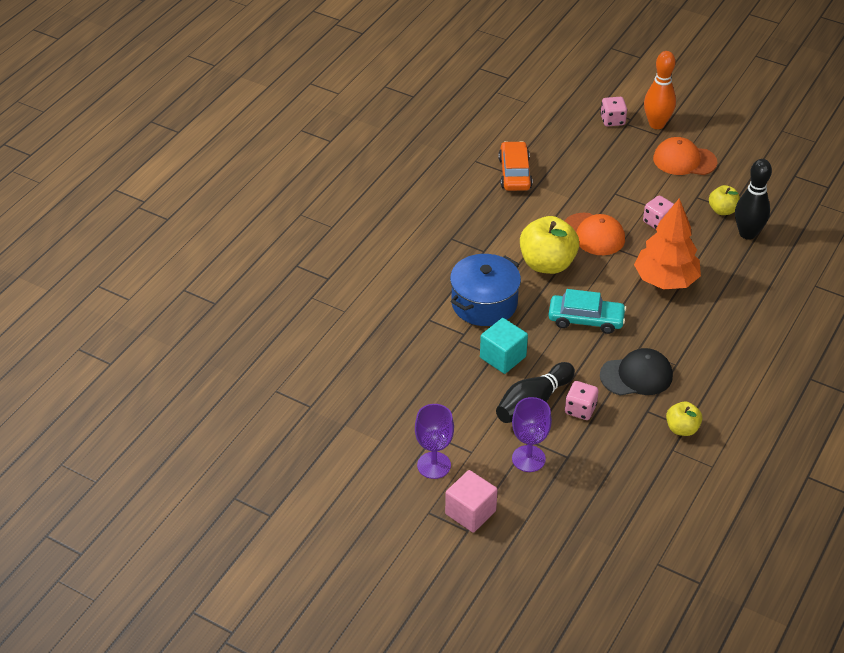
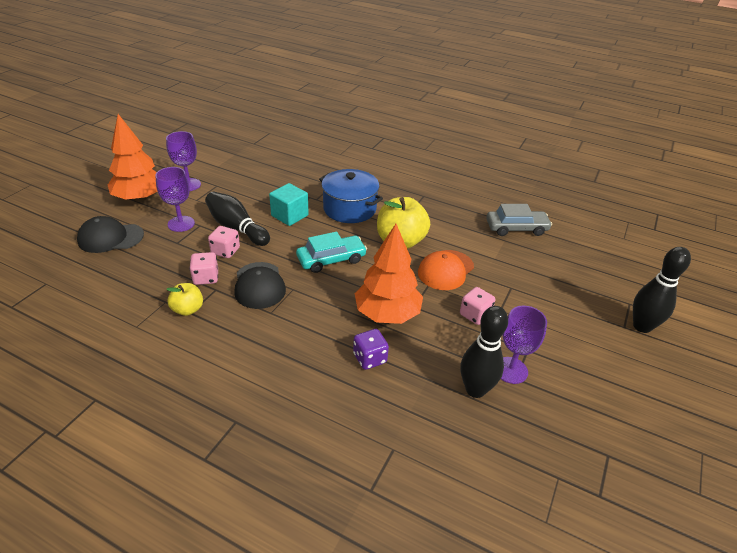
camera: 85 degrees right, 5 degrees down
pink cube [445,470,498,533] -> orange tree [108,114,158,202]
orange car [498,141,533,191] -> grey car [486,204,552,236]
turquoise car [548,289,626,334] -> turquoise car turned 120 degrees counterclockwise [296,232,367,273]
pink dice [600,97,627,127] -> pink dice moved to [189,252,218,285]
orange bowling pin [644,51,676,129] -> black bowling pin [633,247,691,333]
orange cap [653,137,717,175] -> none
yellow apple [709,185,740,215] -> purple goblet [501,306,547,384]
none -> black cap [77,216,144,253]
none -> purple dice [353,329,389,370]

